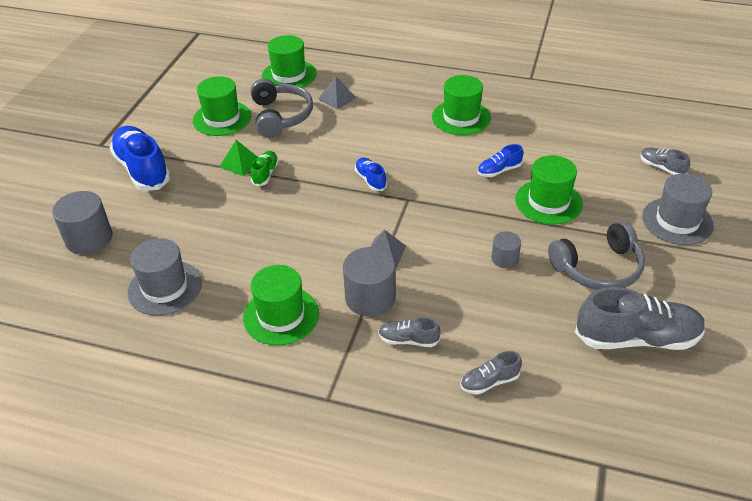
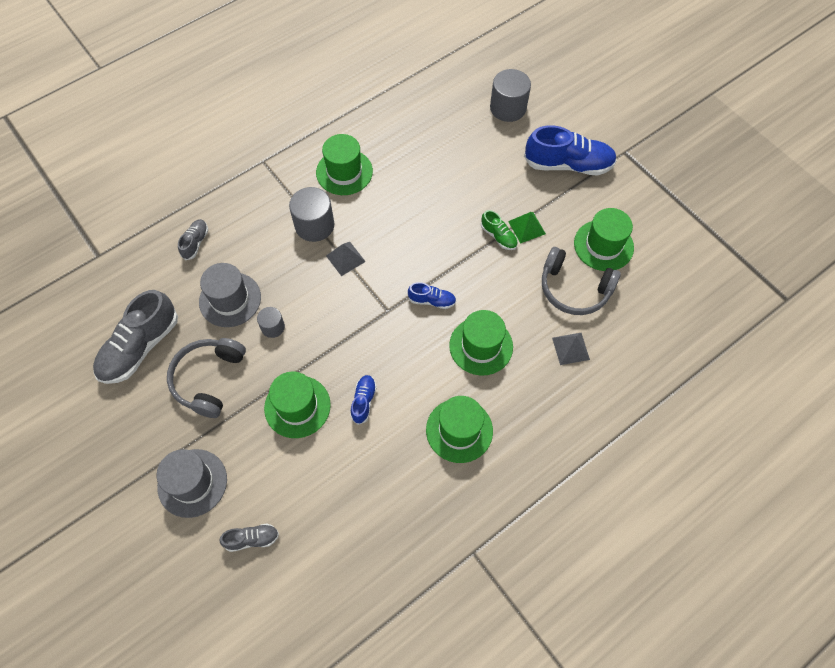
camera: 125 degrees right, 20 degrees up
grey hat [128,238,202,316] -> grey hat moved to [199,263,261,327]
green hat [262,35,317,88] -> green hat moved to [449,310,513,375]
grey shoe [378,317,440,347] -> none

